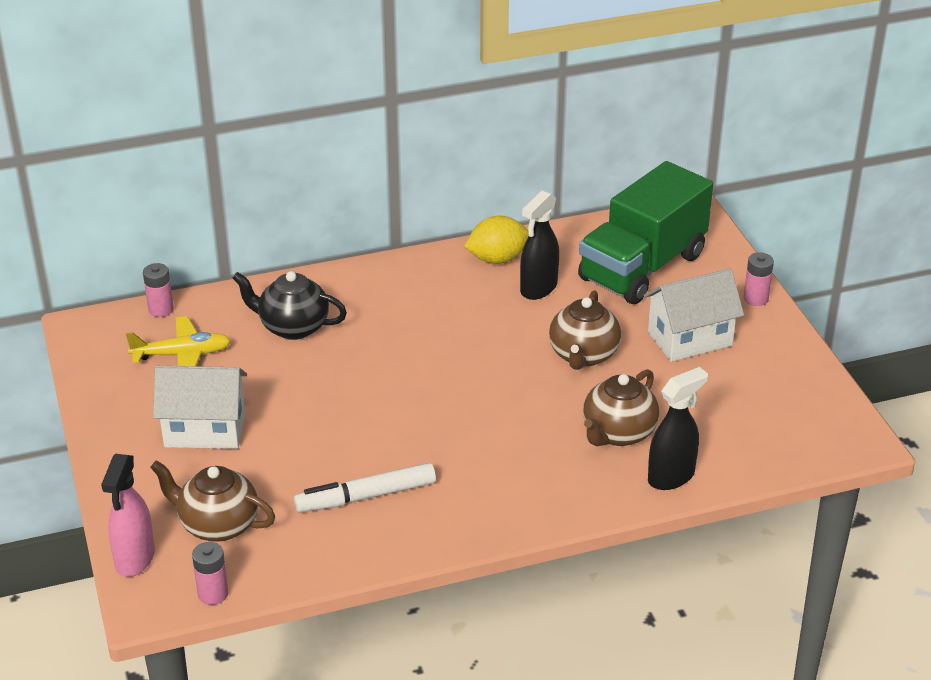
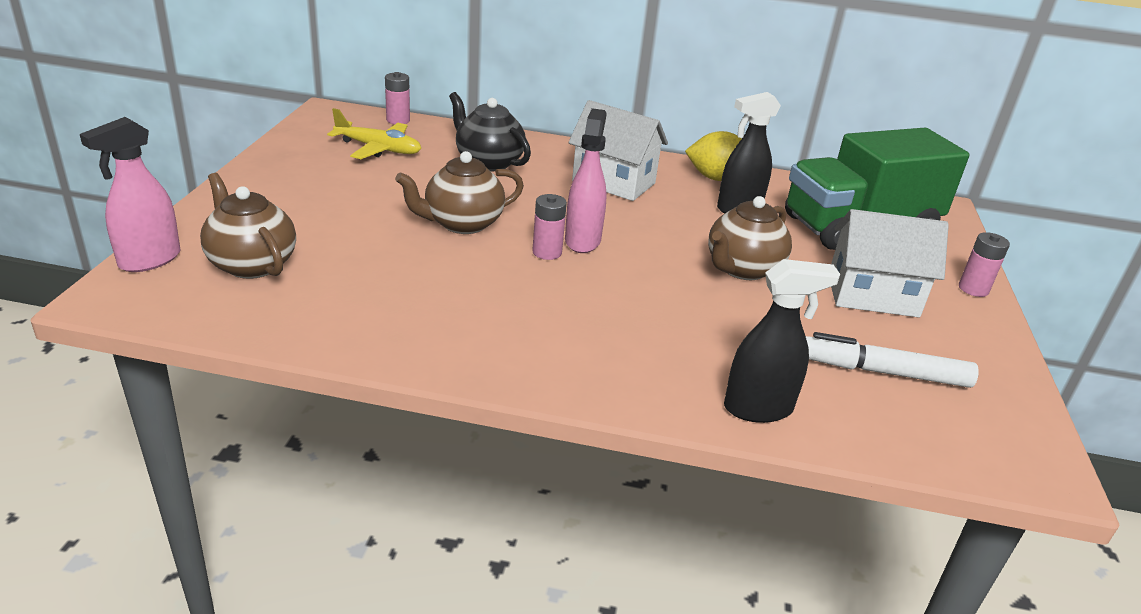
camera: 25 degrees right, 5 degrees down
white house [153,366,247,449] -> white house moved to [569,100,668,201]
pink battery [192,542,228,605] -> pink battery moved to [532,194,567,260]
white marker [294,463,436,513] -> white marker moved to [806,332,979,388]
brown teapot [583,369,659,446] -> brown teapot moved to [395,151,524,234]
none -> pink spray bottle [565,108,607,253]

